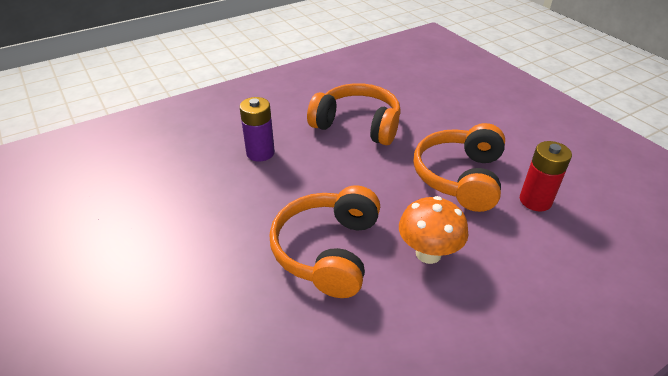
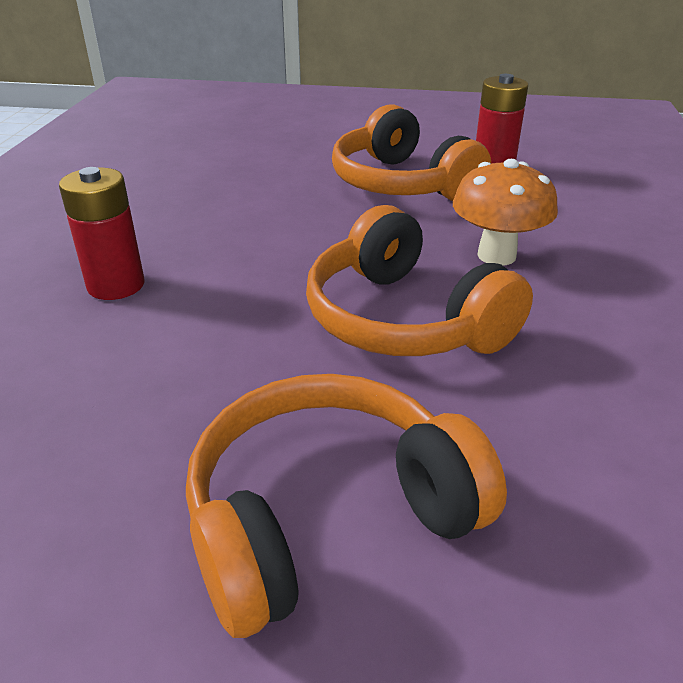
camera: 50 degrees left, 5 degrees down
purple battery [239,97,275,161] -> red battery [59,167,145,300]
orange headphones [307,83,401,145] -> orange headphones moved to [186,374,507,638]

